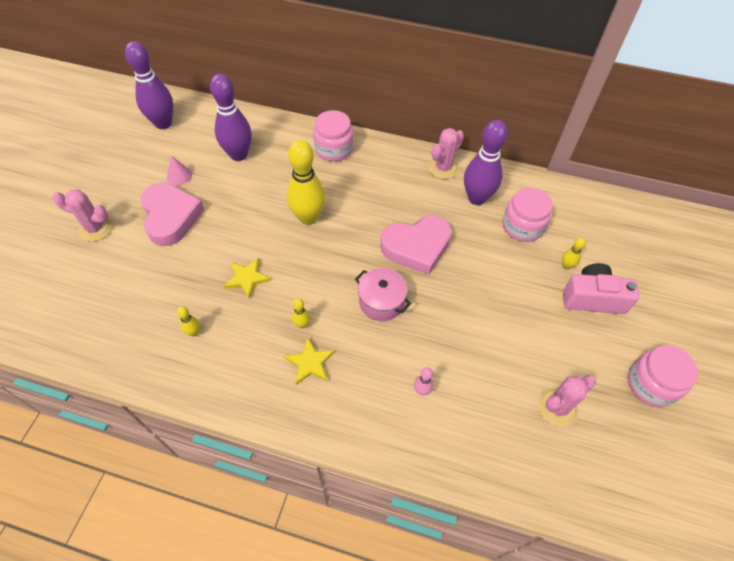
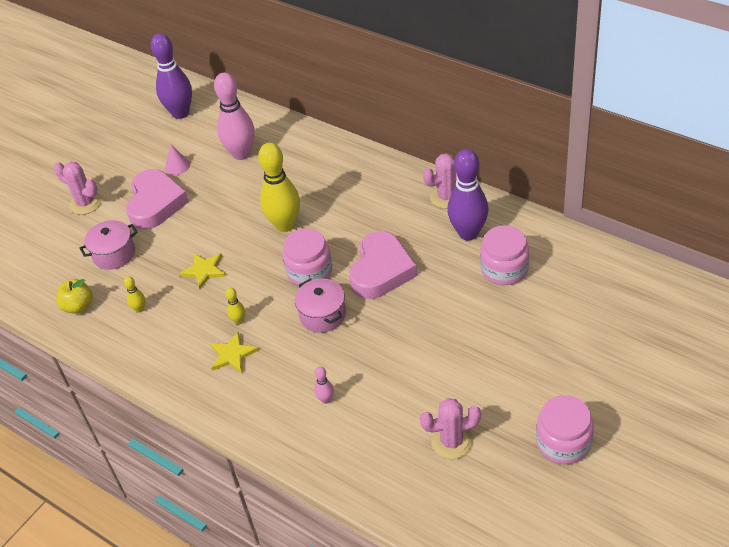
camera: 25 degrees right, 10 degrees down
purple bowling pin [210,74,252,161] -> pink bowling pin [214,73,255,160]
pink jar [313,110,354,161] -> pink jar moved to [283,228,332,285]
pink heart [380,215,452,275] -> pink heart turned 75 degrees counterclockwise [349,231,417,299]
yellow bowling pin [562,238,586,270] -> none
pink camera [563,263,640,314] -> none
none -> yellow apple [56,279,93,313]
none -> pink pot [79,220,138,270]

